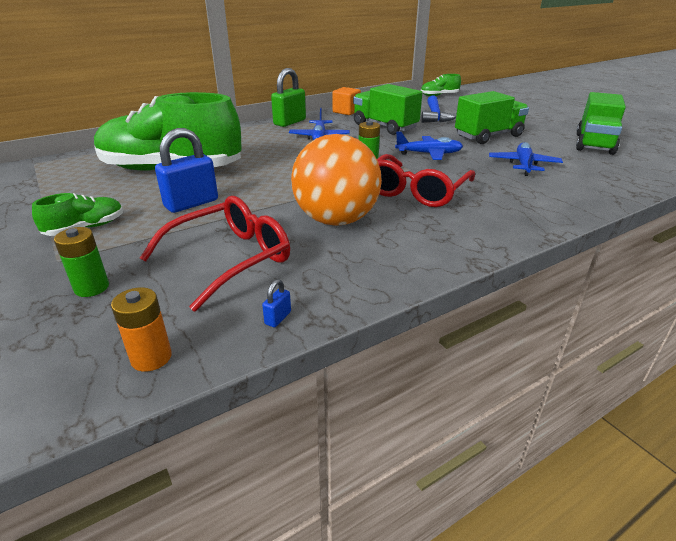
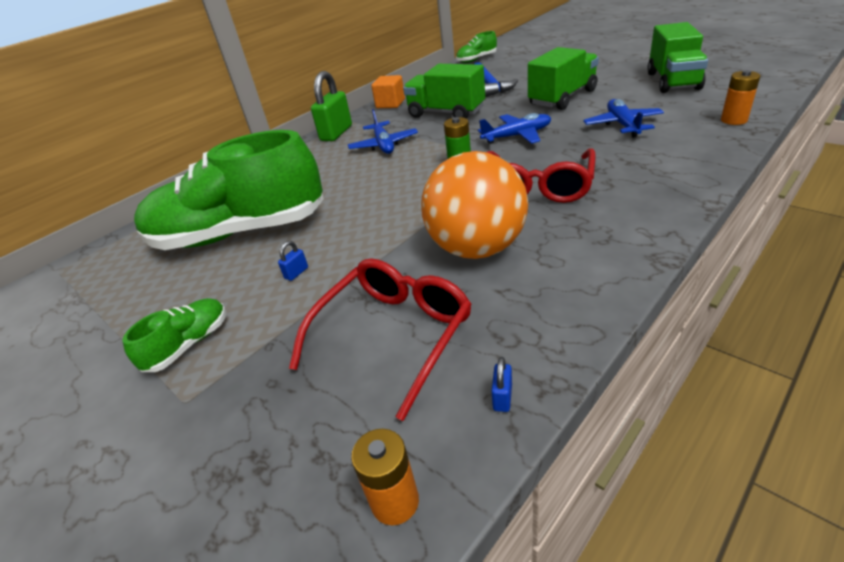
camera: 10 degrees left, 5 degrees up
green battery [54,227,109,297] -> none
blue padlock [155,128,218,213] -> blue padlock [278,241,308,281], size x0.41
none -> orange battery [721,70,760,125]

